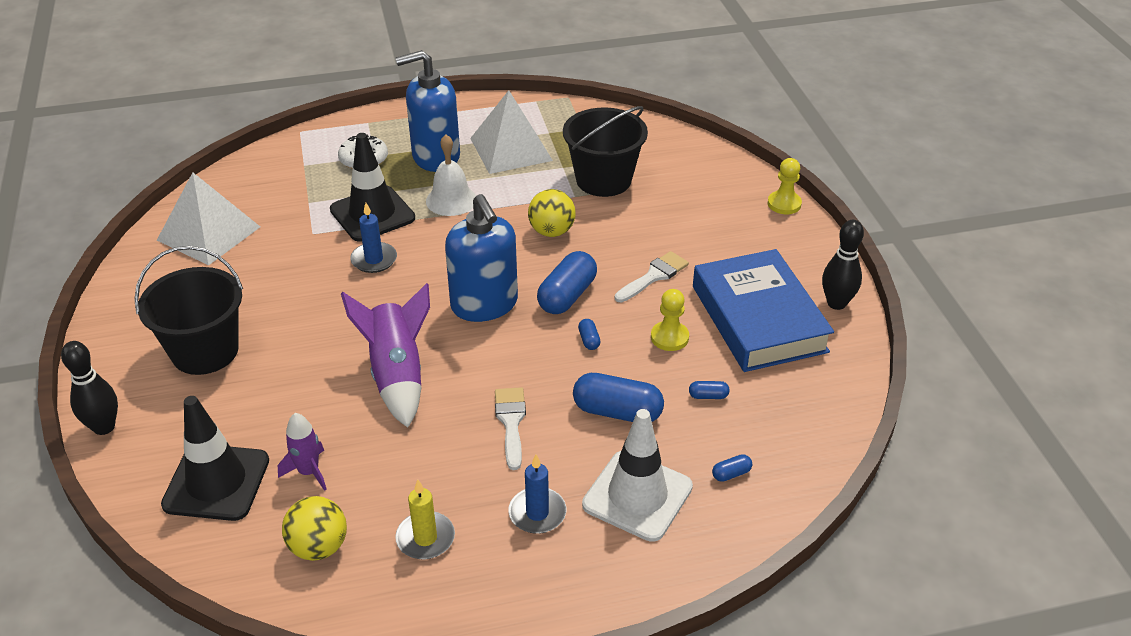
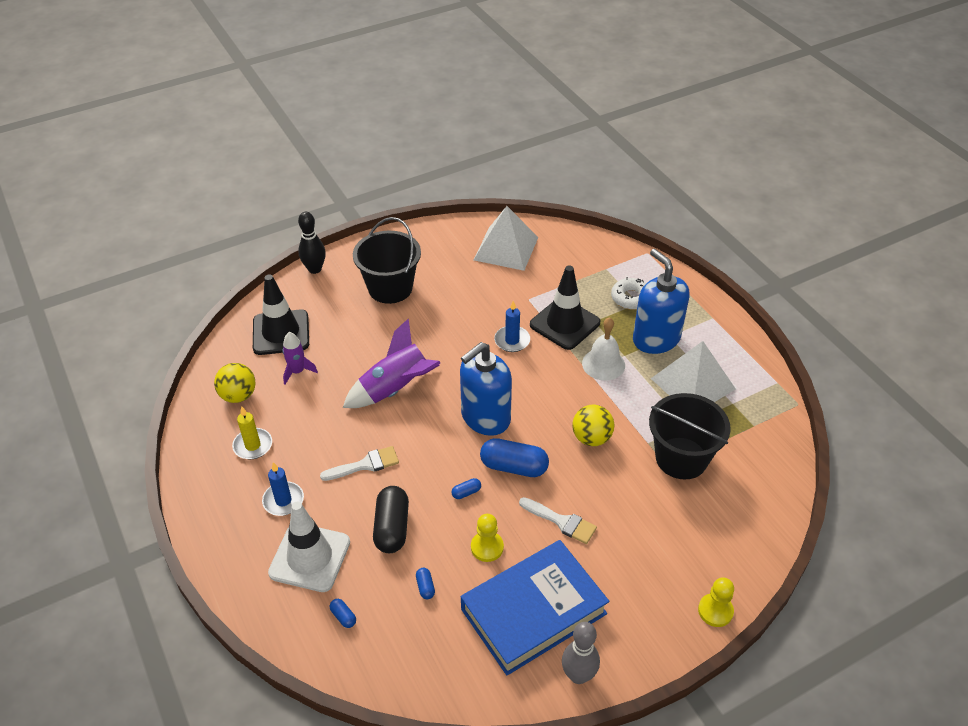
camera: 75 degrees right, 5 degrees up
blue capsule [573,373,664,422] -> black capsule [373,486,409,553]
black bowling pin [822,220,864,310] -> grey bowling pin [562,622,600,684]

